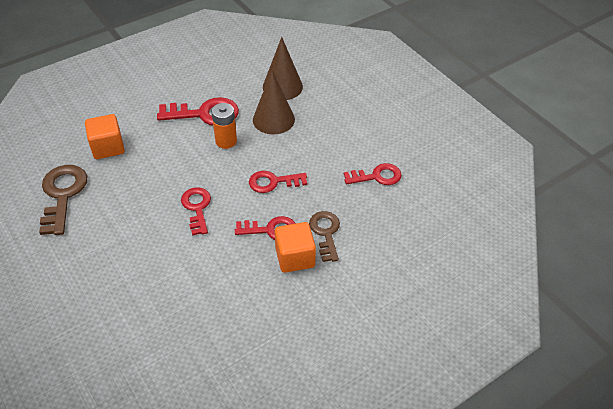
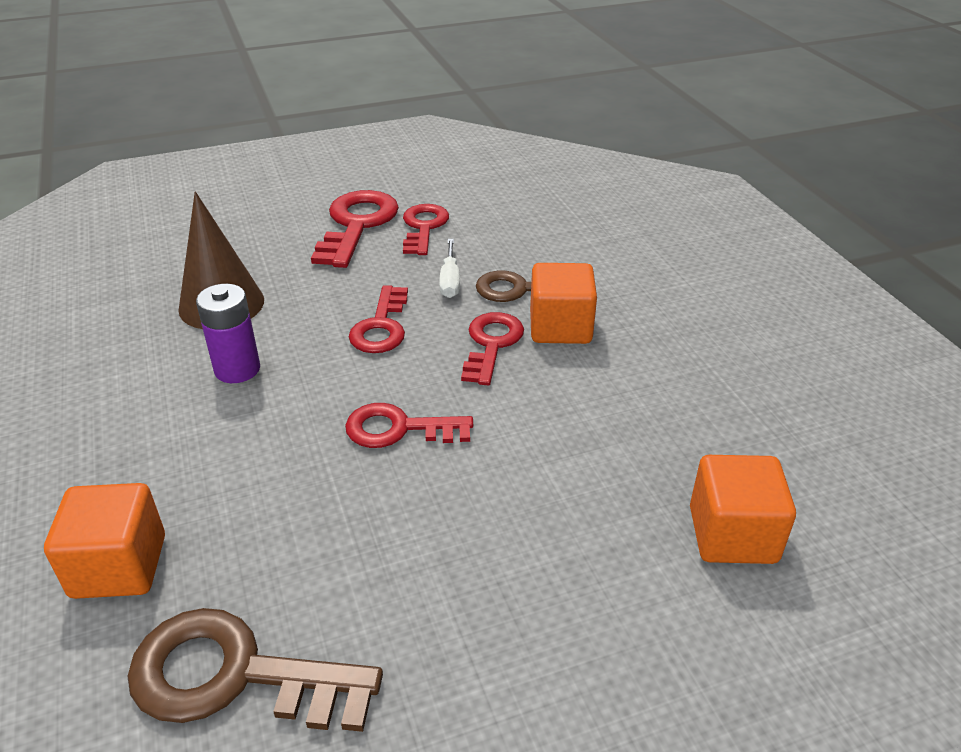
camera: 75 degrees left, 10 degrees down
red key [157,97,239,125] -> red key moved to [311,190,399,268]
orange battery [212,103,237,149] -> purple battery [196,284,260,383]
brown cone [263,37,303,100] -> none
none -> white screwdriver [439,239,460,298]
none -> orange cube [690,455,796,564]

